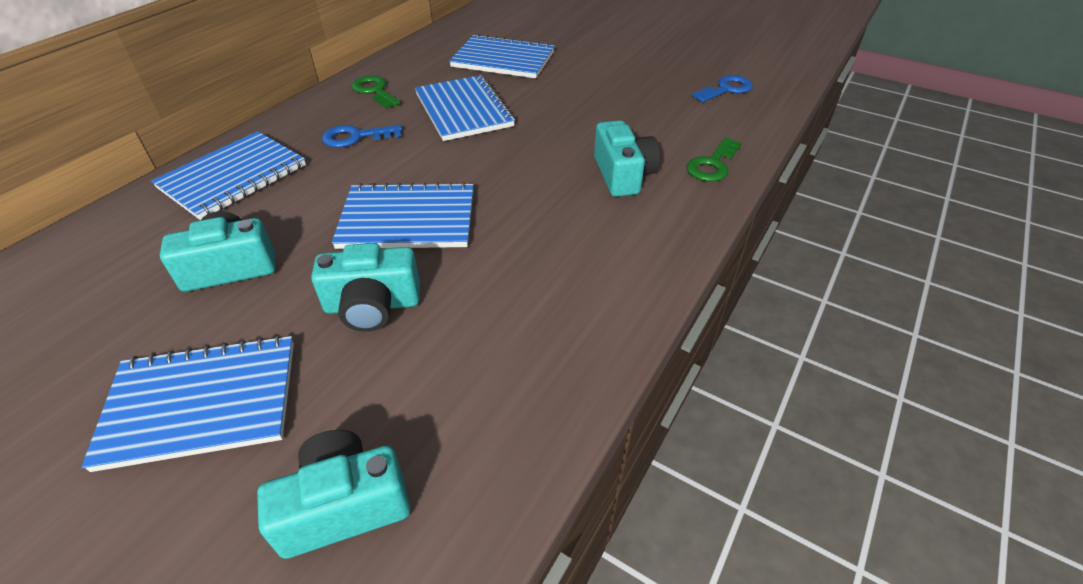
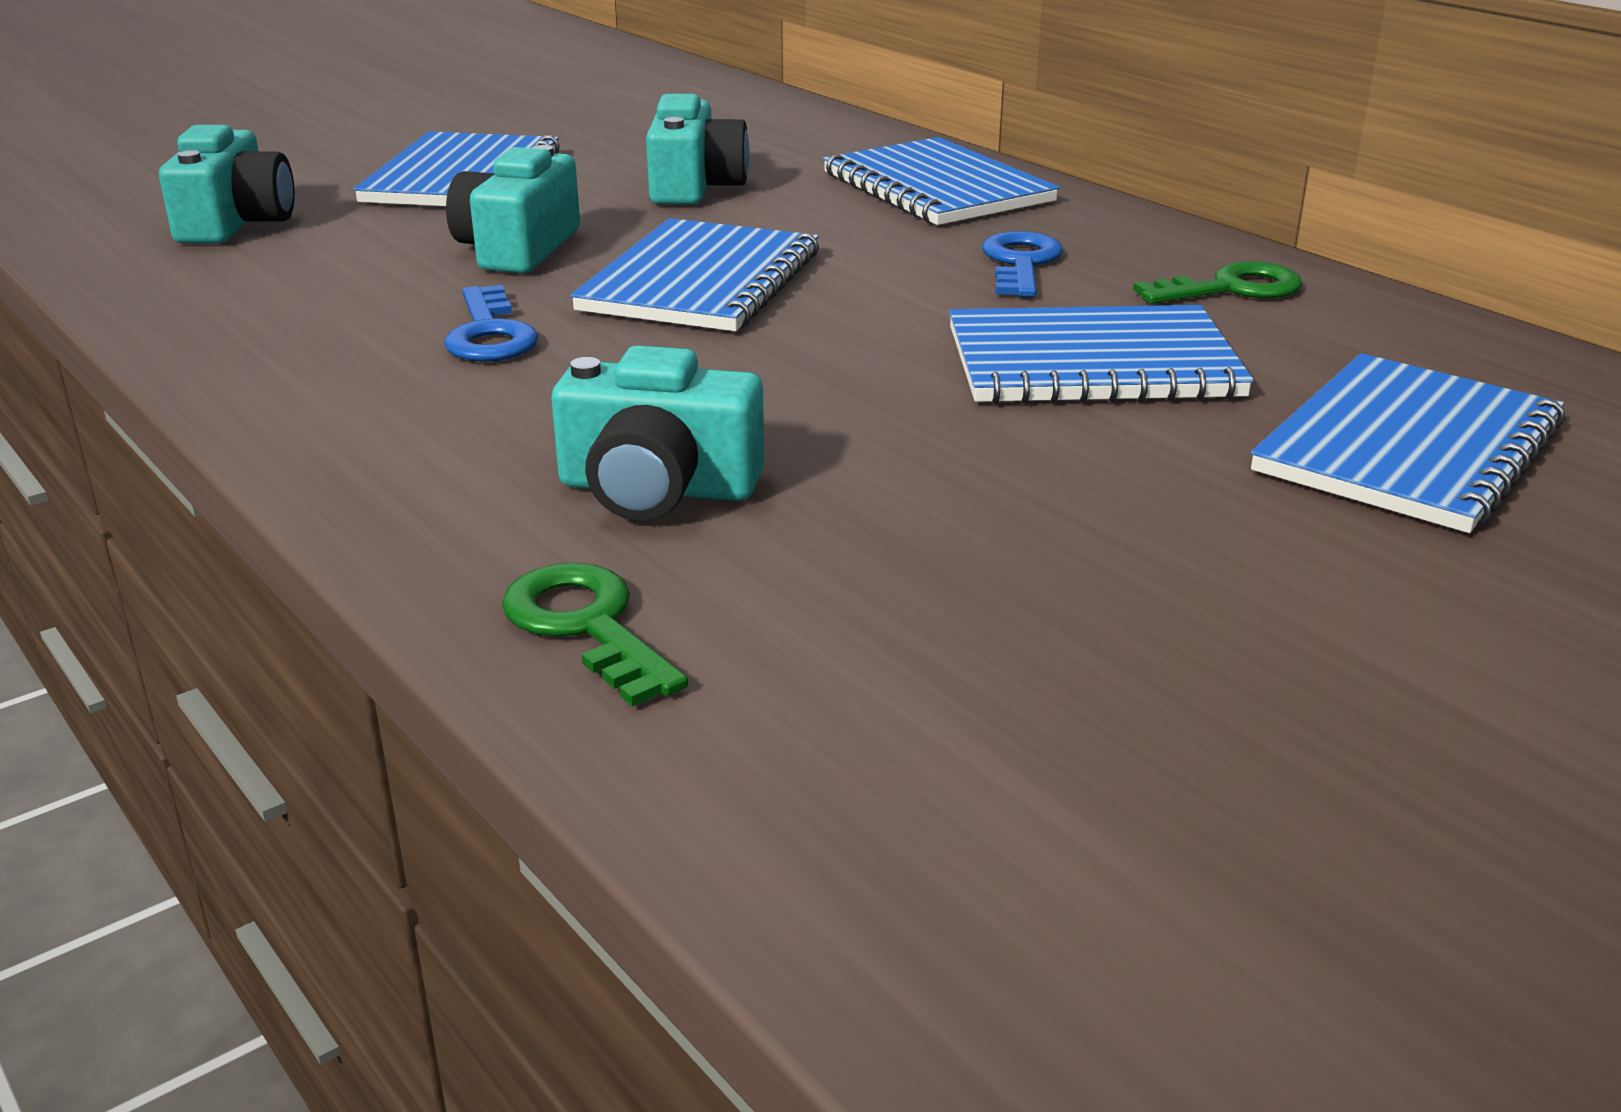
camera: 110 degrees right, 15 degrees down
blue key [692,75,753,102] -> blue key moved to [444,285,538,362]

